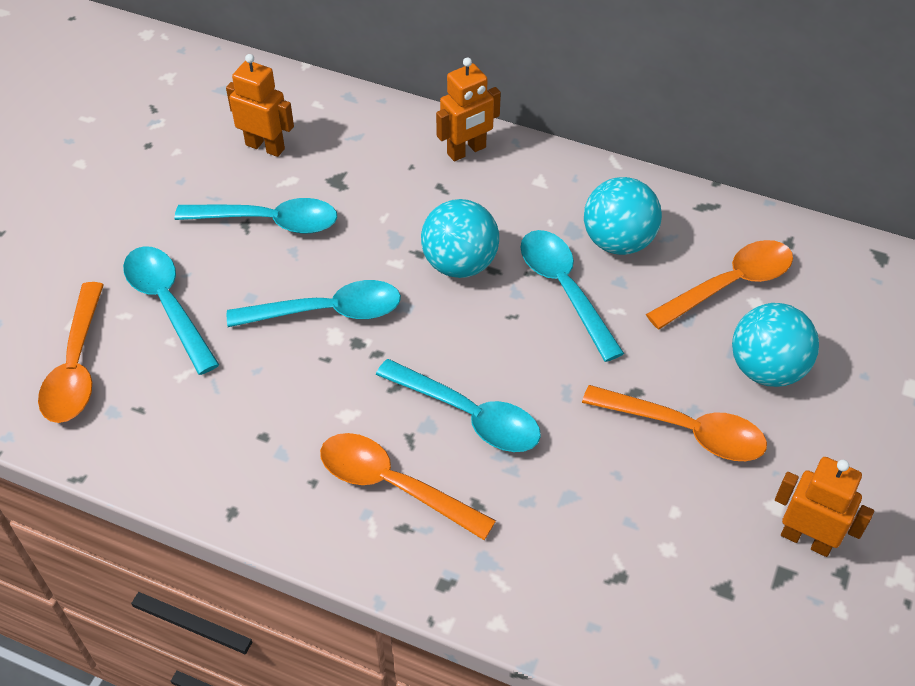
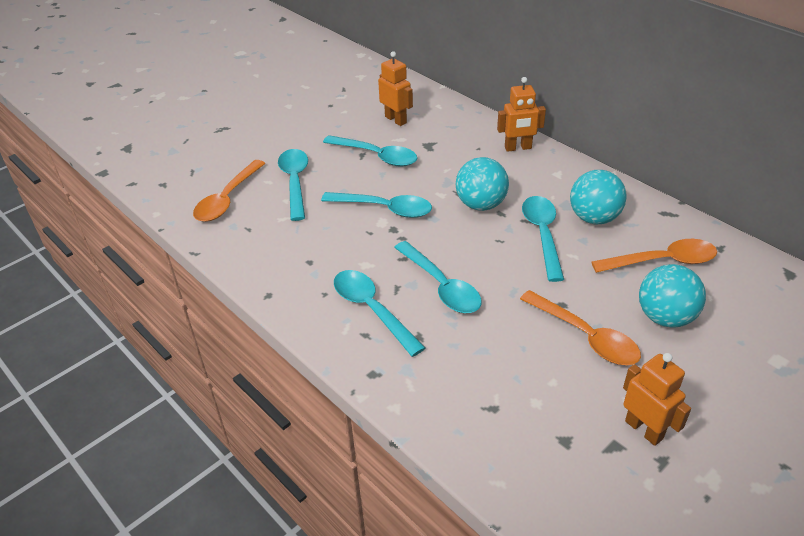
camera: 25 degrees right, 10 degrees down
orange spoon [320,433,496,540] -> turquoise spoon [334,270,425,357]

